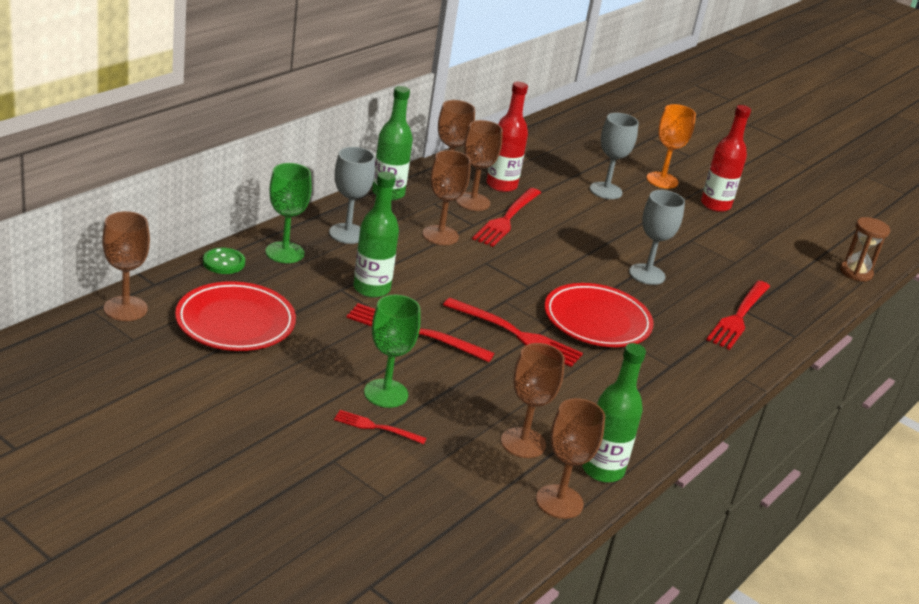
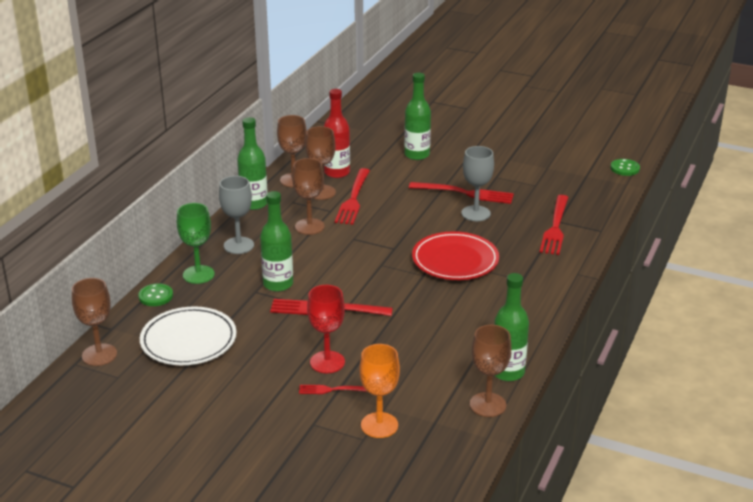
camera: 10 degrees left, 0 degrees up
red plate [175,281,296,351] -> white plate [140,306,237,365]
green goblet [364,295,420,408] -> red goblet [307,285,345,373]
red fork [443,298,583,367] -> red fork moved to [409,182,514,204]
brown goblet [501,343,565,458] -> none
grey goblet [590,113,639,199] -> green bottle [404,73,431,160]
orange goblet [646,104,696,189] -> orange goblet moved to [359,344,400,438]
red bottle [701,105,751,212] -> none
brown hourglass [840,217,890,281] -> green button [611,159,640,176]

